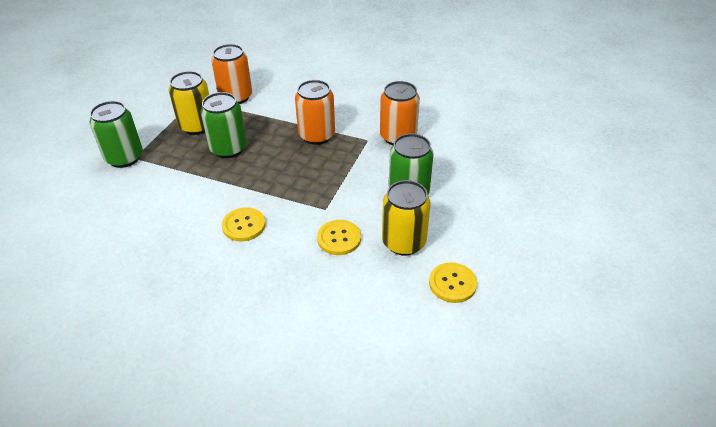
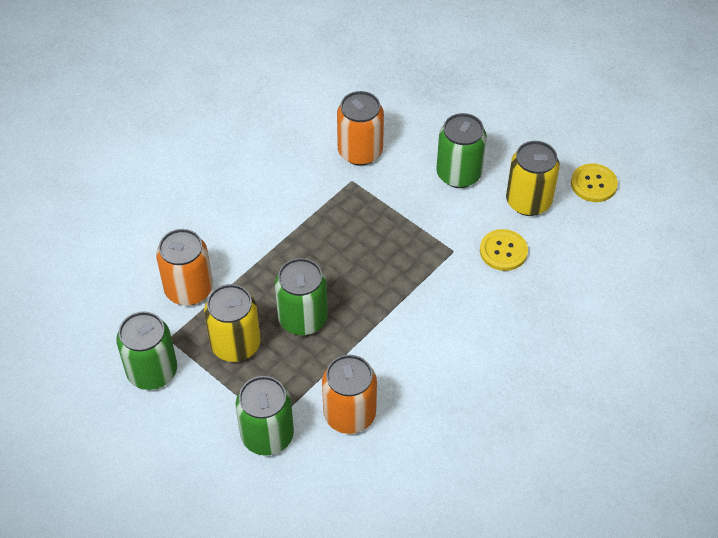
camera: 70 degrees left, 10 degrees up
yellow button [222,207,266,241] -> none
orange can [295,80,335,145] -> orange can moved to [322,355,377,434]
none -> green can [116,311,177,390]

